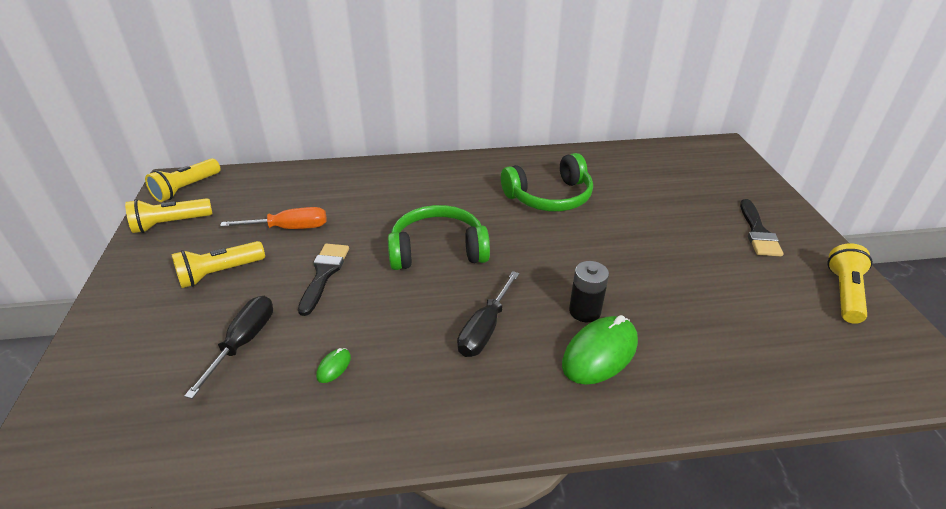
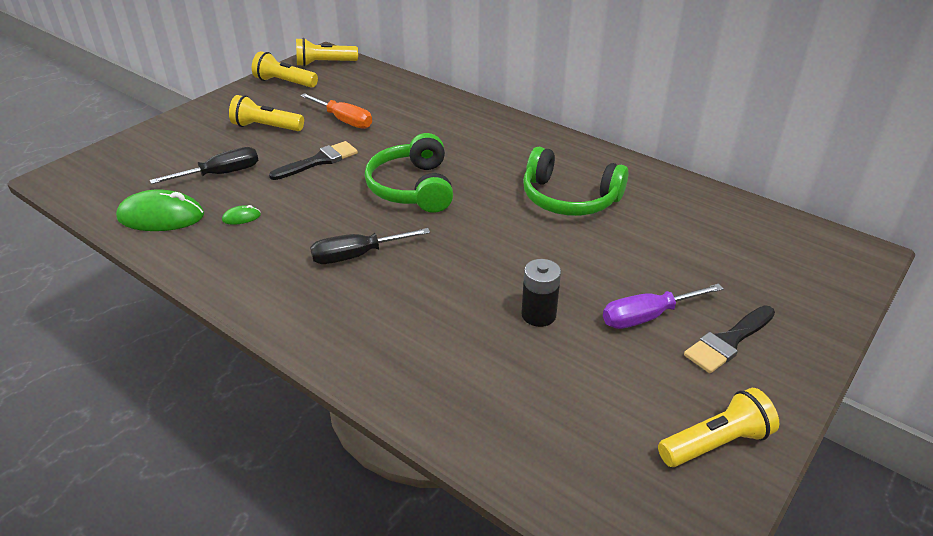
camera: 45 degrees right, 0 degrees up
green headphones [388,205,490,270] -> green headphones turned 135 degrees counterclockwise [365,133,453,213]
green mouse [562,315,638,385] -> green mouse moved to [116,189,204,231]
black battery [569,261,609,322] -> black battery moved to [521,259,561,327]
none -> purple screwdriver [603,284,724,329]

